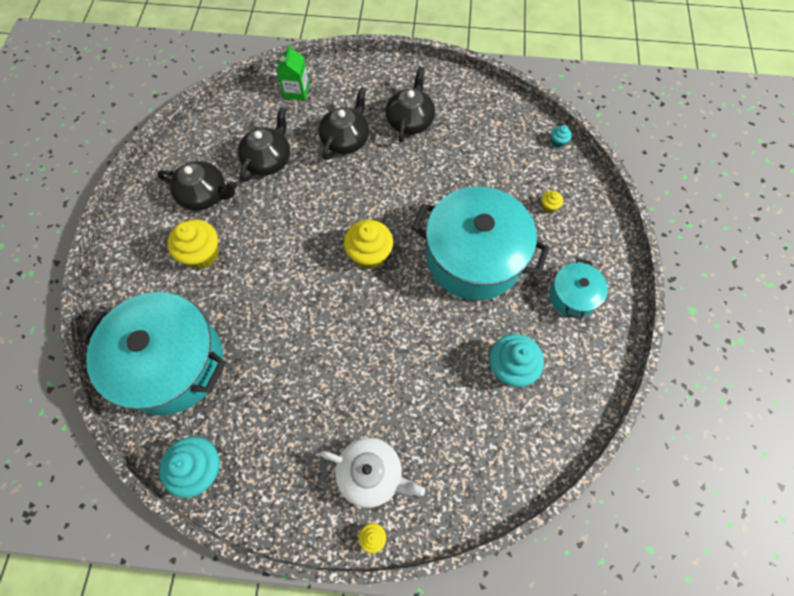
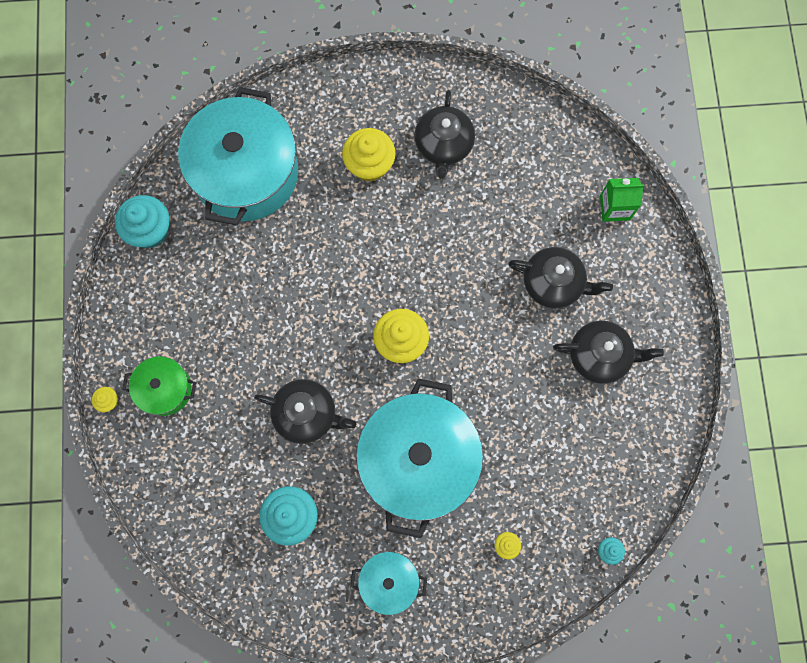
camera: 80 degrees right, 10 degrees up
black teapot [238,107,290,182] -> black teapot moved to [254,379,356,444]
white teapot [320,438,425,508] -> green pot [122,356,196,416]

